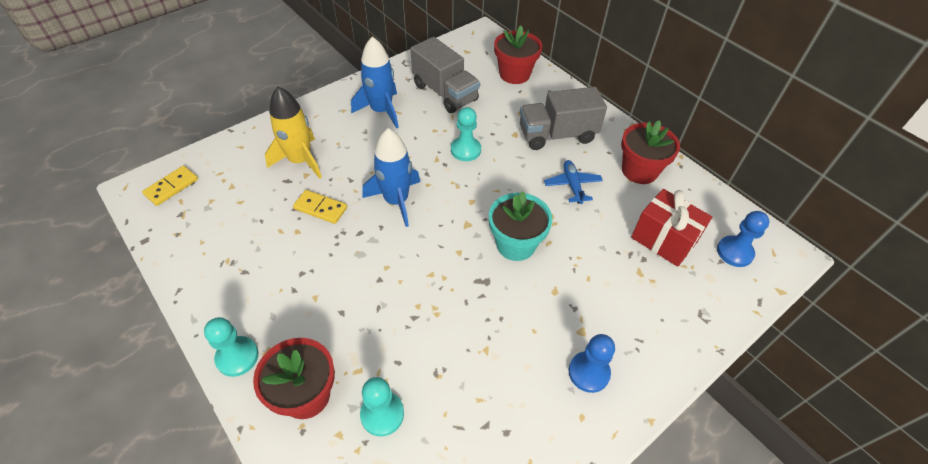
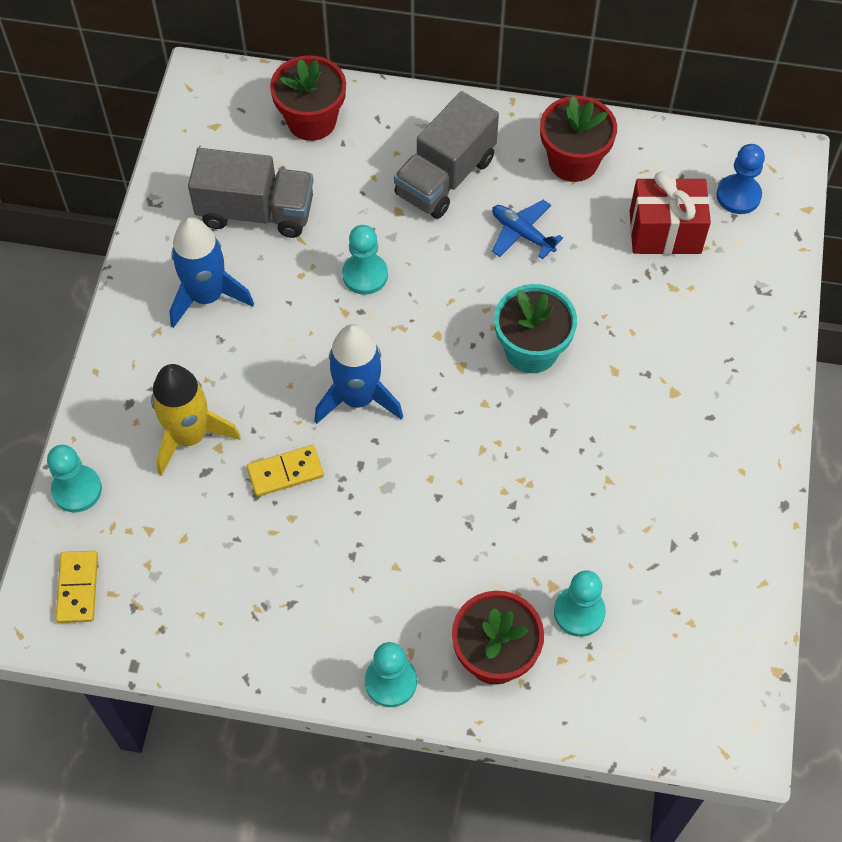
camera: 40 degrees left, 10 degrees up
blue pawn [569,334,615,393] -> none
none -> turquoise pawn [47,445,102,513]

